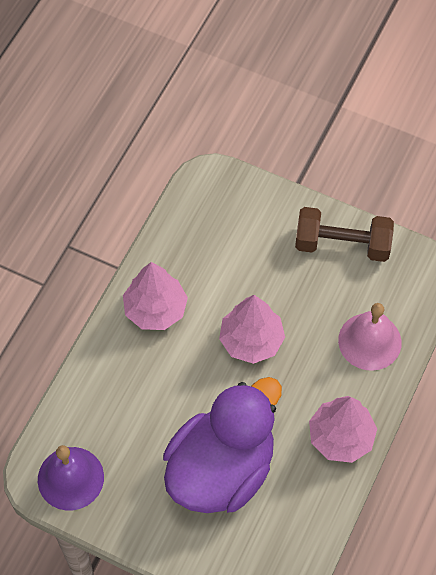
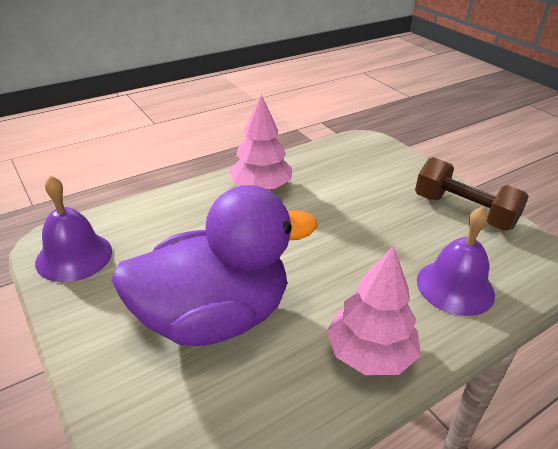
camera: 30 degrees right, 25 degrees down
pink tree [219,295,285,364] -> none
pink bell [338,303,402,371] -> purple bell [417,206,495,316]

